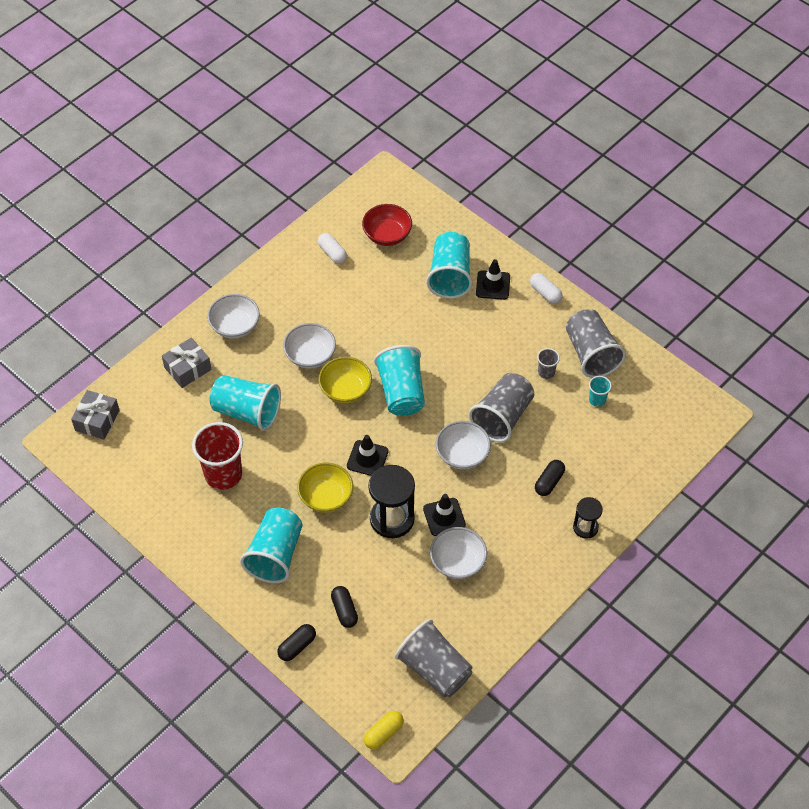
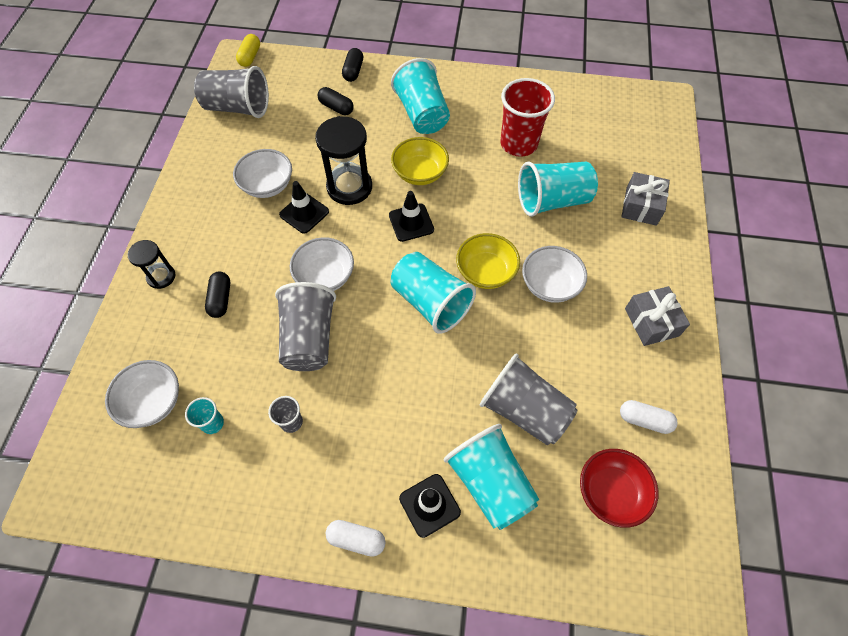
camera: 145 degrees right, 5 degrees up
grey gift [71,390,120,439] -> grey gift moved to [625,286,690,346]
white bowl [207,294,260,339] -> white bowl moved to [105,360,179,428]
grey cup [566,309,626,378] -> grey cup moved to [479,353,577,445]

